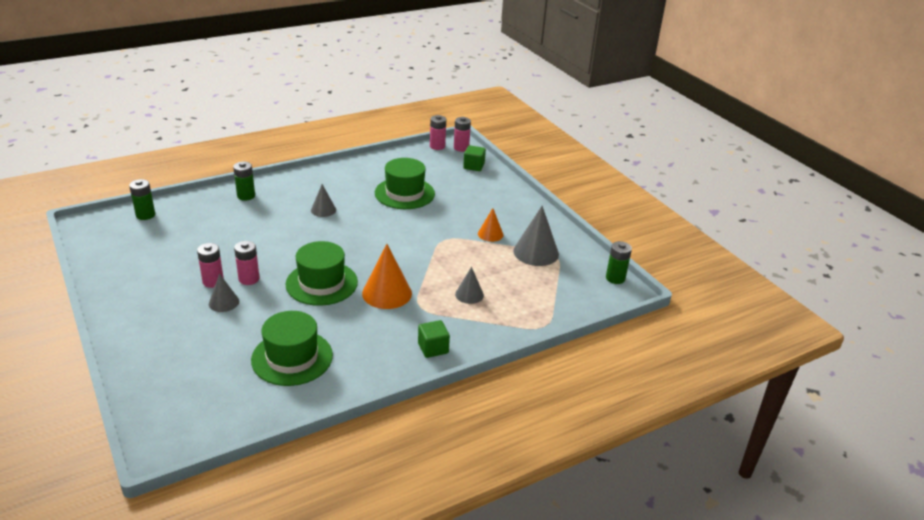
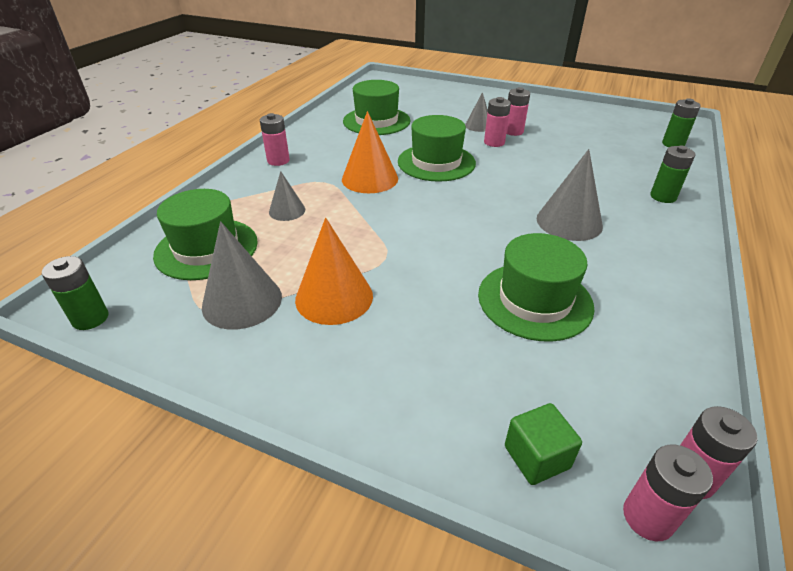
camera: 145 degrees right, 5 degrees up
grey cone [311,184,336,217] -> grey cone [537,149,603,241], size x1.72
green cube [418,320,450,358] -> pink battery [260,113,290,166]
orange cone [478,208,503,242] -> orange cone [295,218,373,325], size x1.72
none -> green hat [153,189,258,280]

